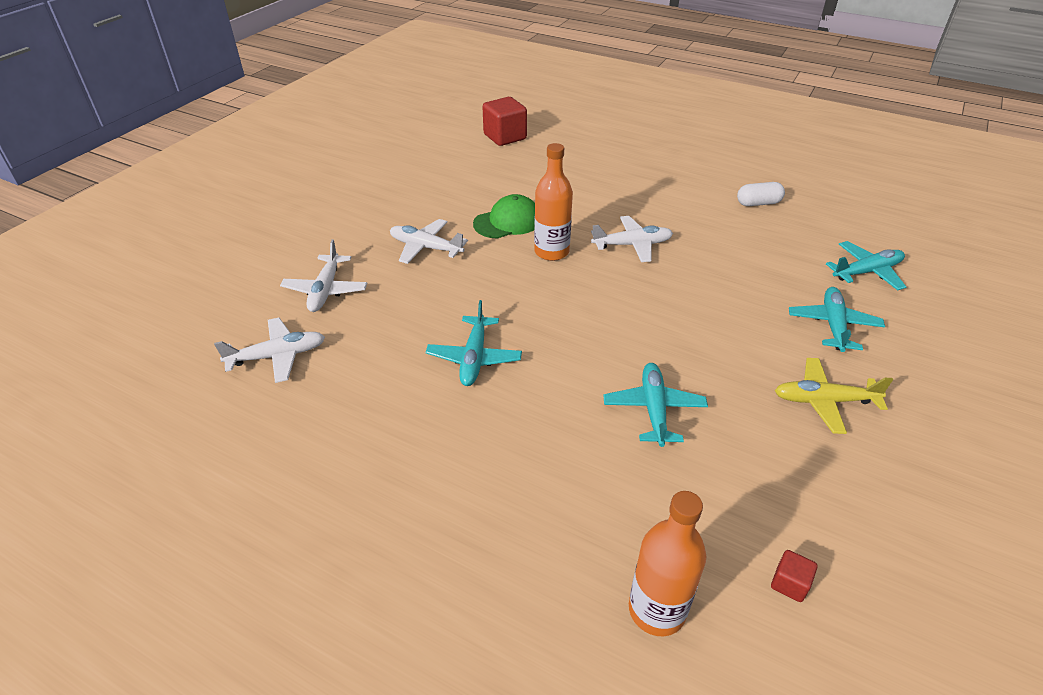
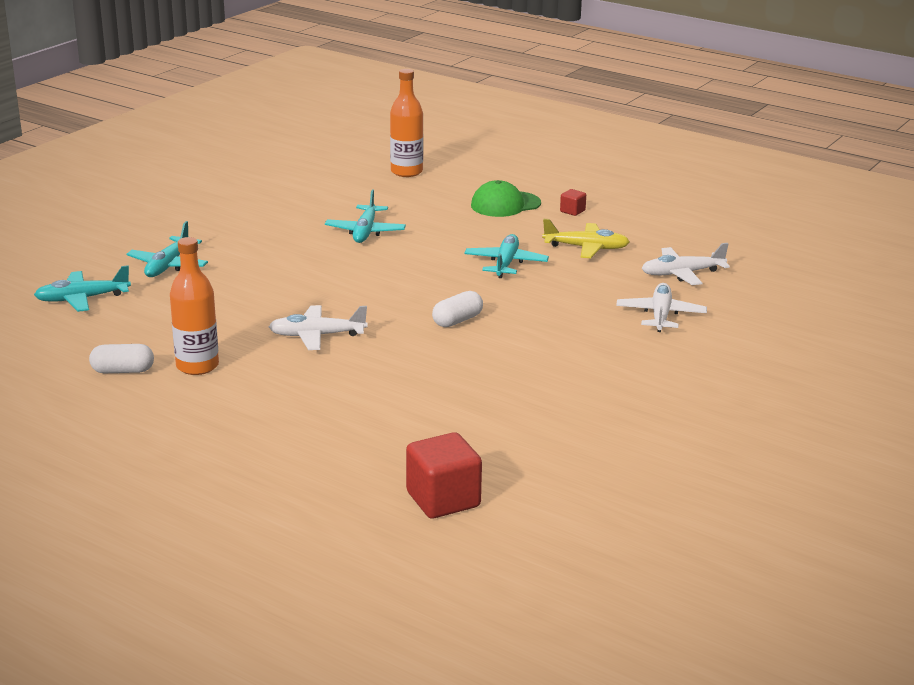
camera: 175 degrees left, 15 degrees down
white plane [390,219,468,264] -> none
green cap [473,194,535,239] -> green cap moved to [471,180,541,217]
orange bottle [534,143,573,261] -> orange bottle moved to [170,237,219,375]
red cube [771,550,817,602] -> red cube moved to [560,189,586,216]
yellow plane [775,358,893,434] -> yellow plane moved to [542,219,630,258]
none -> white capsule [432,291,483,327]

